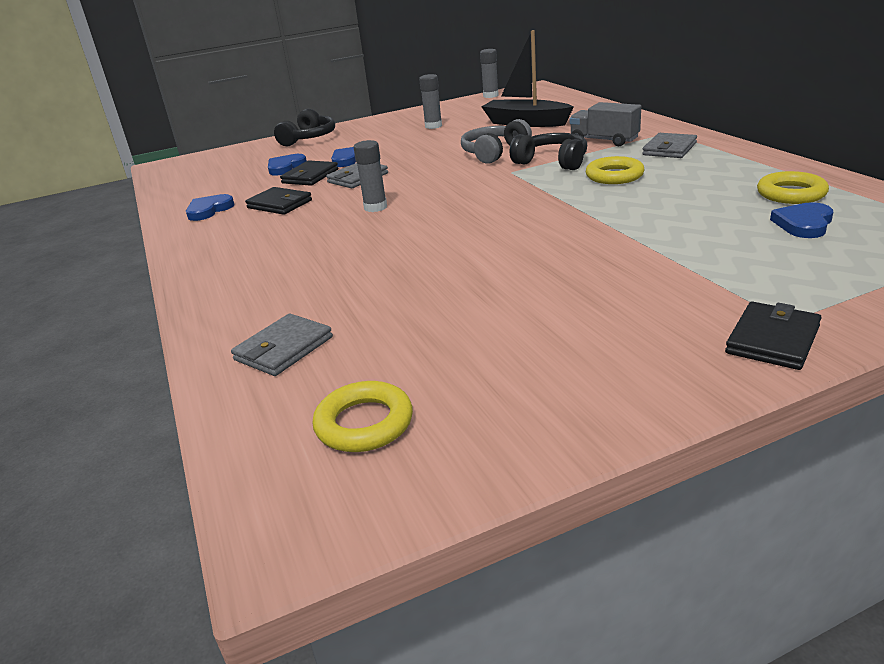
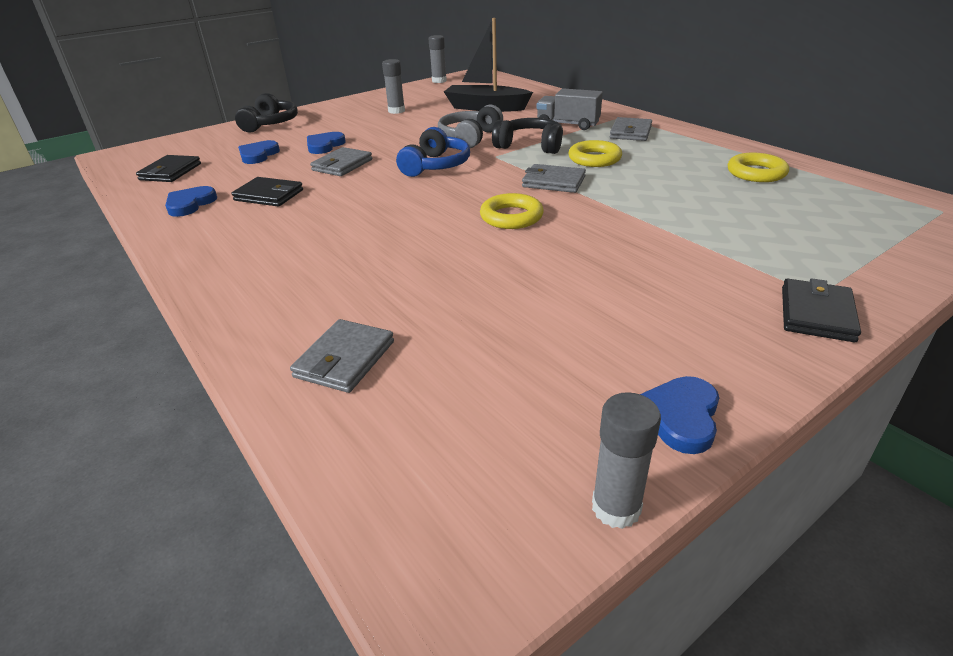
camera: 15 degrees left, 5 degrees up
black wallet [280,160,338,186] -> black wallet moved to [136,155,201,182]
yellow ring [313,381,413,452] -> yellow ring moved to [480,193,544,229]
grey glue stick [354,140,387,212] -> grey glue stick moved to [592,392,661,529]
blue heart [770,202,833,238] -> blue heart moved to [640,376,719,454]
none -> blue headphones [396,127,470,177]
none -> grey wallet [522,164,586,193]

